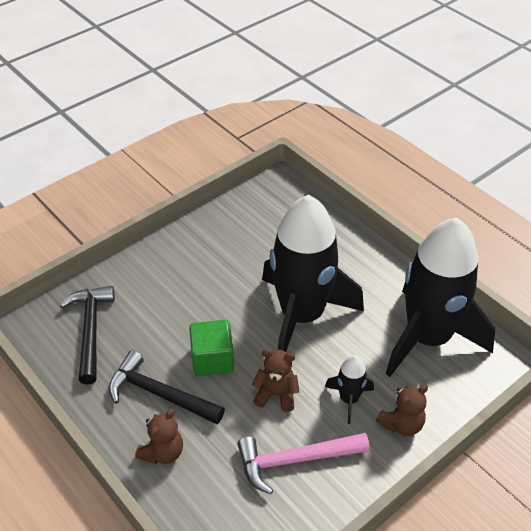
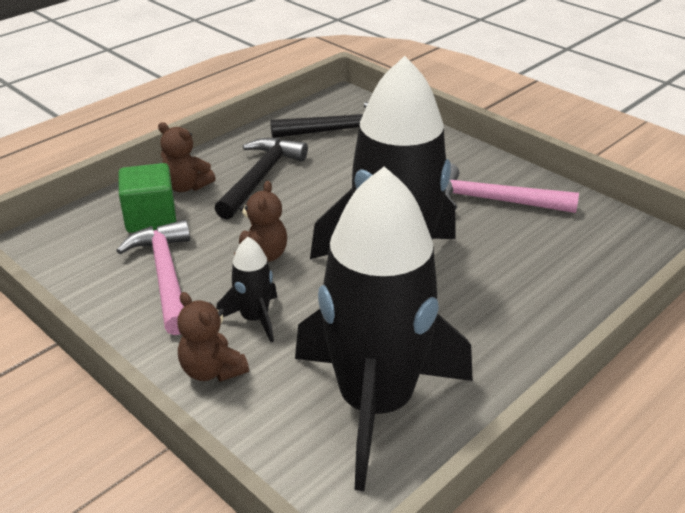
camera: 85 degrees right, 10 degrees down
green cube [189,320,234,376] -> green cube moved to [118,163,176,233]
none -> pink hammer [445,163,579,213]

